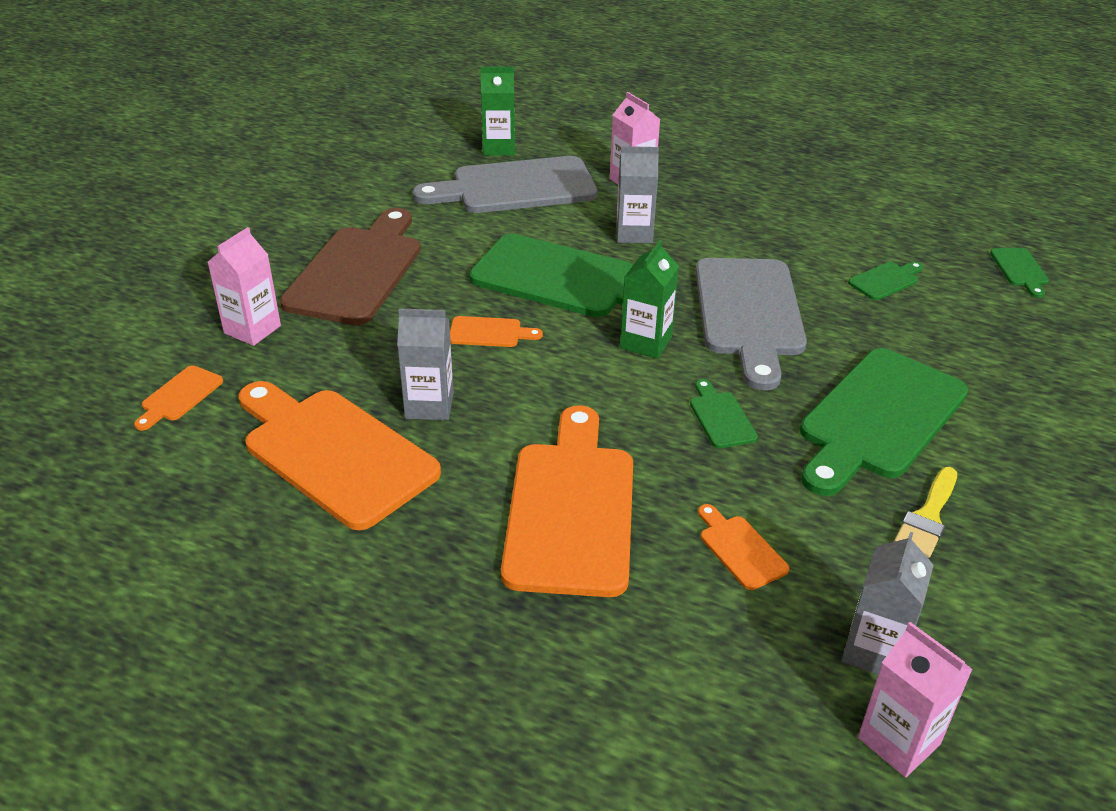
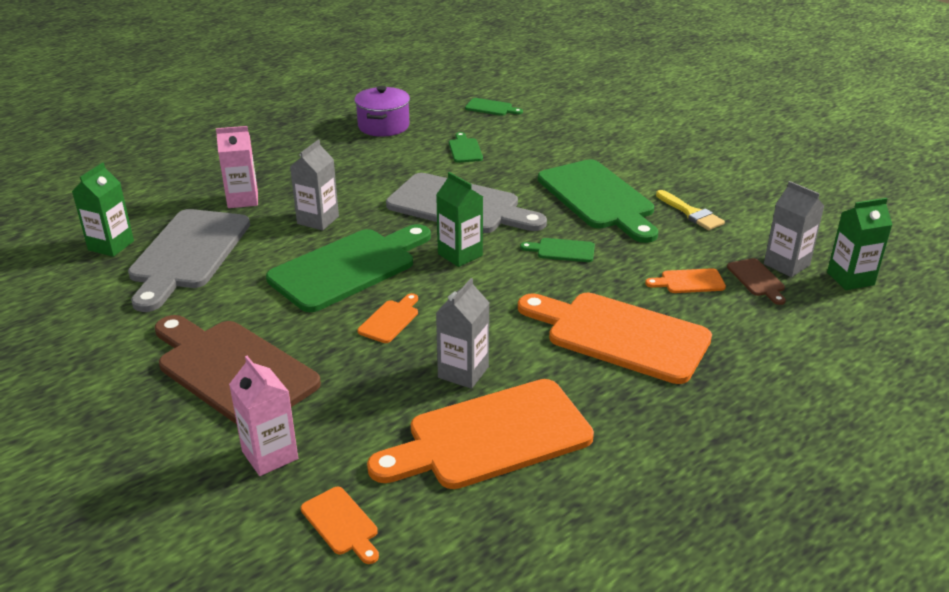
camera: 65 degrees left, 5 degrees down
pink carton [858,622,973,777] -> green carton [827,198,893,290]
none -> purple pot [354,86,410,137]
none -> brown cutting board [727,258,786,305]

